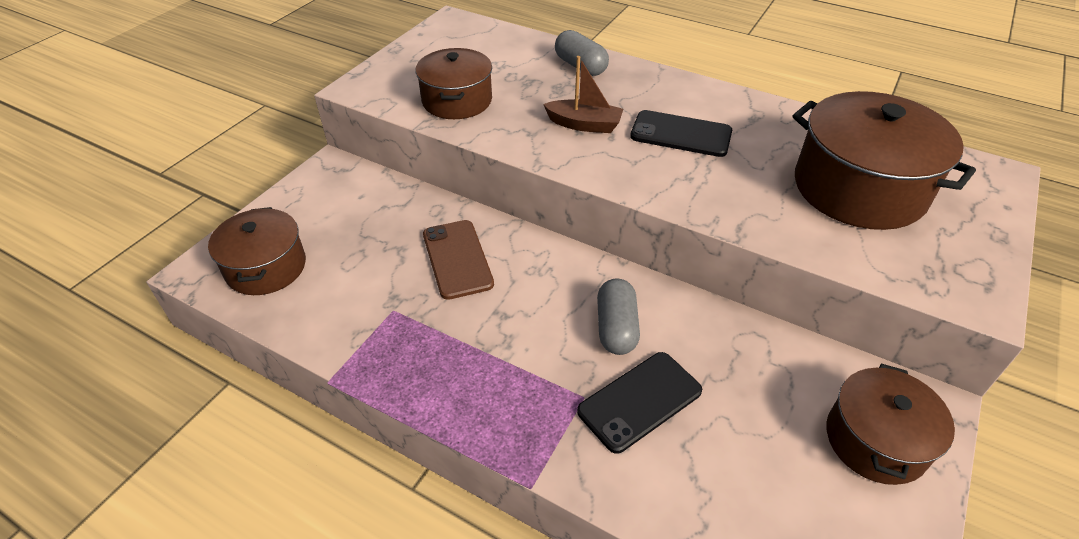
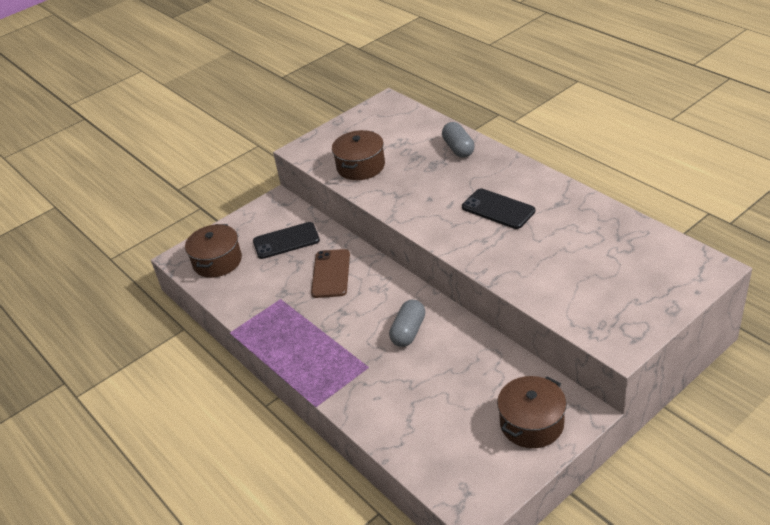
camera: 25 degrees right, 5 degrees down
brown boat [543,56,623,133] -> none
black phone [577,352,702,454] -> black phone moved to [253,222,320,259]
brown pot [792,91,976,230] -> none

